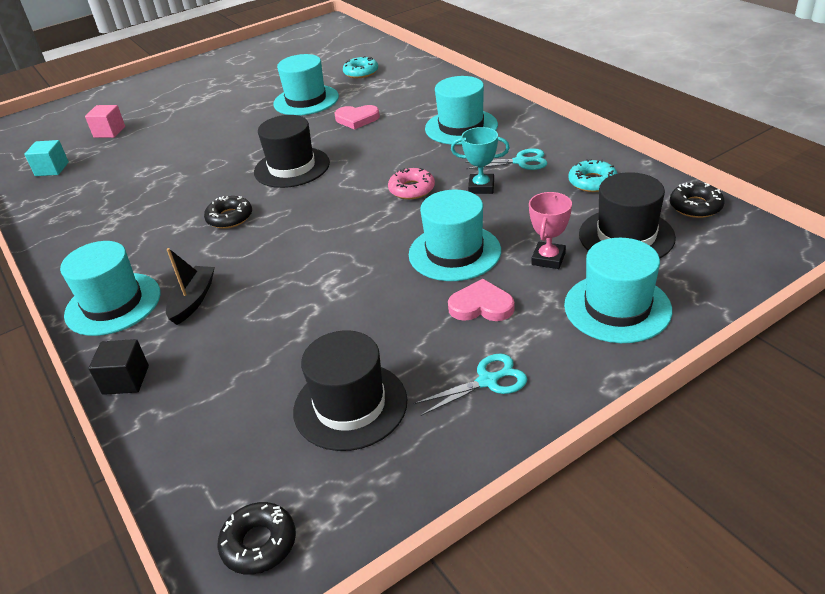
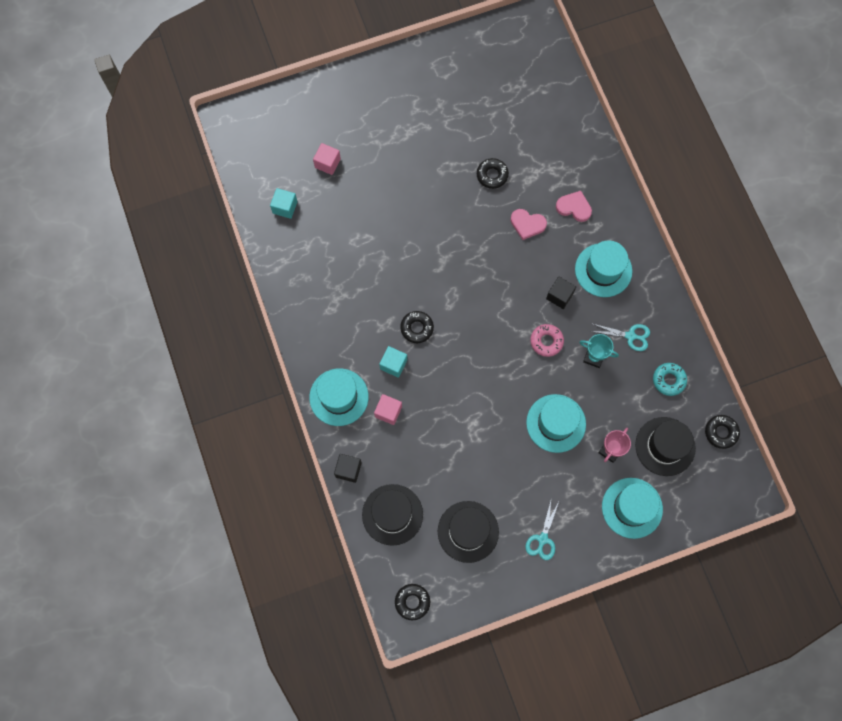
camera: 10 degrees right, 35 degrees up
black boat [166,248,215,325] -> pink cube [374,394,402,425]
black hat [254,115,330,188] -> black hat moved to [362,484,423,546]
turquoise hat [273,54,339,115] -> black donut [477,158,509,189]
turquoise donut [343,56,378,78] -> none
turquoise scissors [413,353,527,416] -> turquoise scissors turned 120 degrees clockwise [525,501,559,560]
pink heart [448,279,514,321] -> pink heart moved to [556,191,592,222]
none -> turquoise cube [379,346,407,378]
none -> black cube [546,277,576,309]

